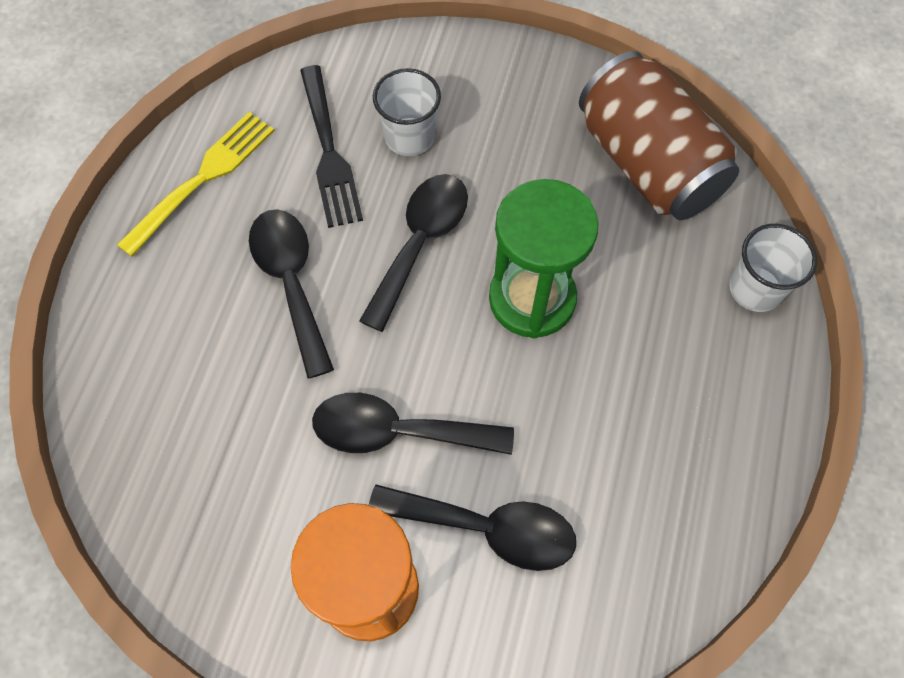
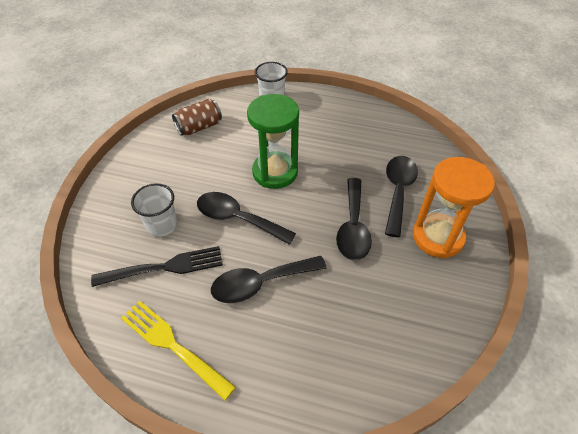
camera: 90 degrees left, 15 degrees down
brown can [579,51,739,220] -> brown can [172,99,222,136], size x0.55

